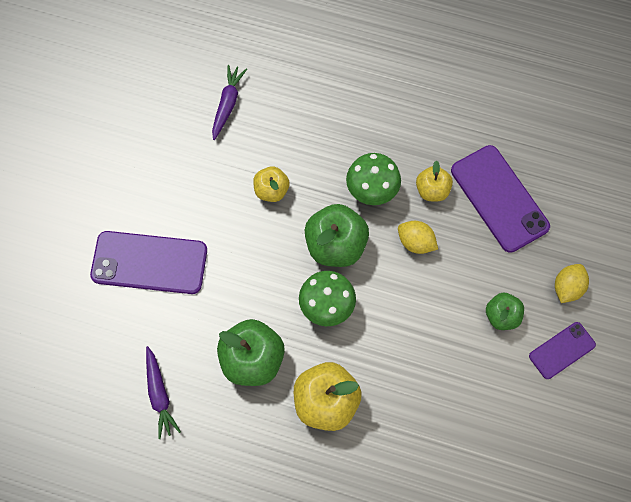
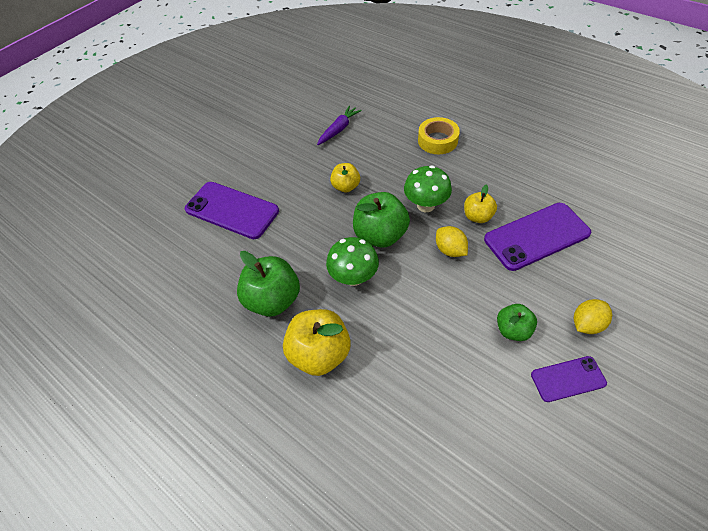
camera: 25 degrees right, 15 degrees down
purple carrot [146,346,181,439] -> none
purple phone [451,145,550,253] -> purple phone turned 75 degrees clockwise [484,203,591,271]
none -> yellow tape [418,117,460,154]

